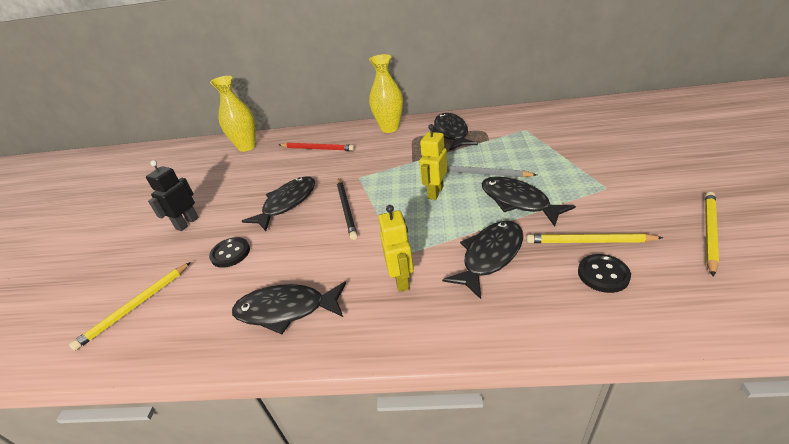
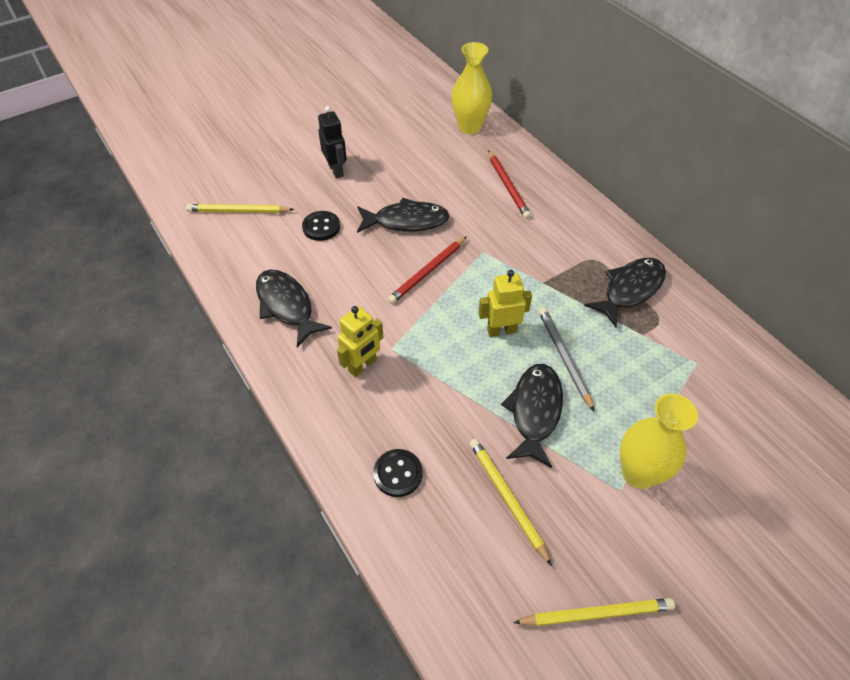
camera: 50 degrees right, 15 degrees up
black robot [146,160,199,231] -> black robot turned 75 degrees clockwise [318,106,347,178]
black pencil [337,178,358,240] -> red pencil [387,236,467,304]
yellow vase [369,54,403,133] -> yellow vase moved to [620,393,698,489]
black fish [442,221,523,299] -> none
black button [578,254,631,293] -> black button moved to [373,449,423,497]

